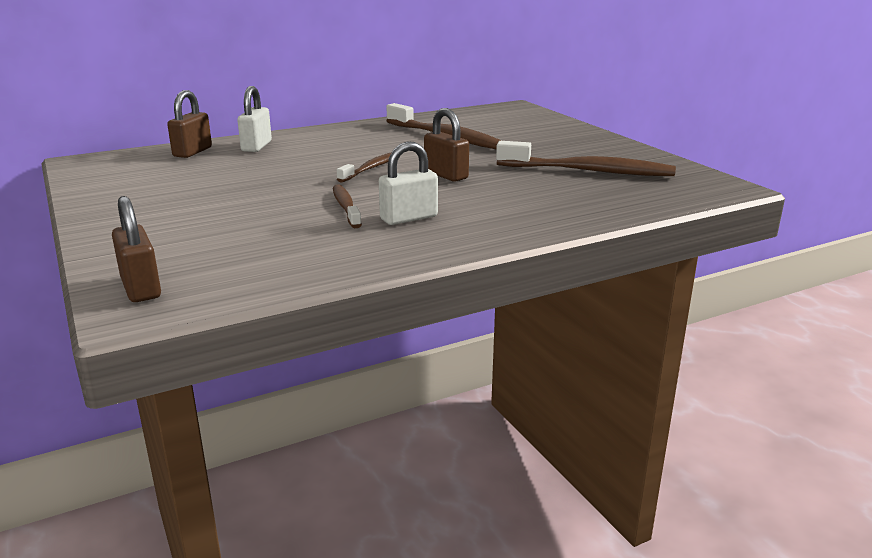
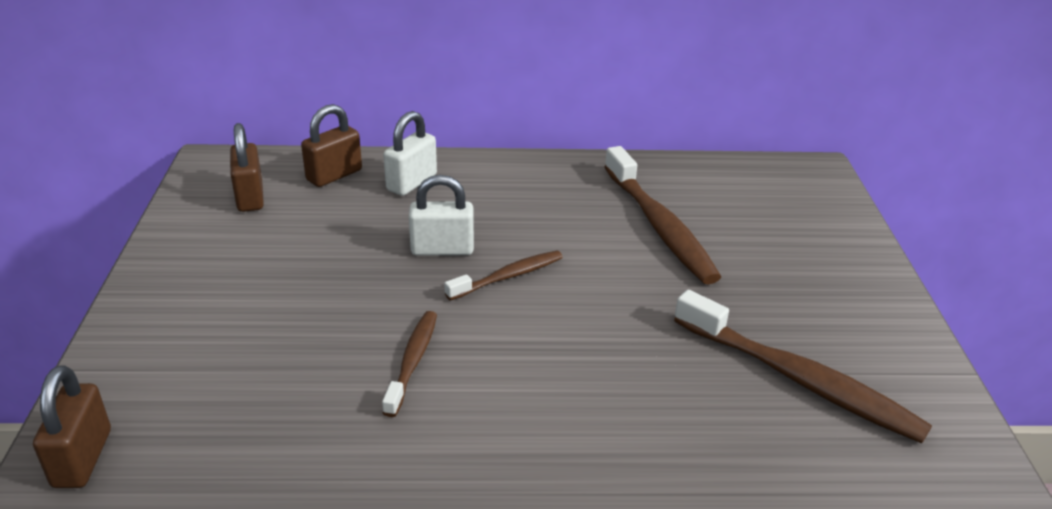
camera: 25 degrees right, 10 degrees up
white padlock [379,141,438,225] -> white padlock moved to [409,175,474,256]
brown padlock [424,108,469,182] -> brown padlock moved to [230,123,264,212]

